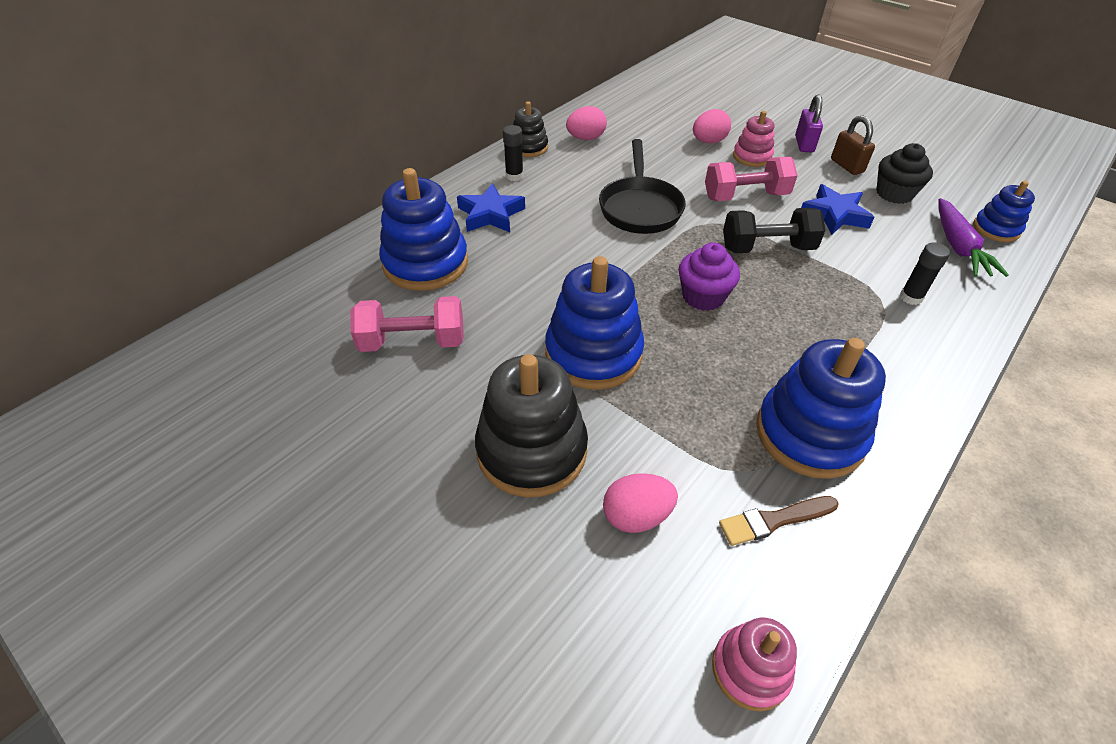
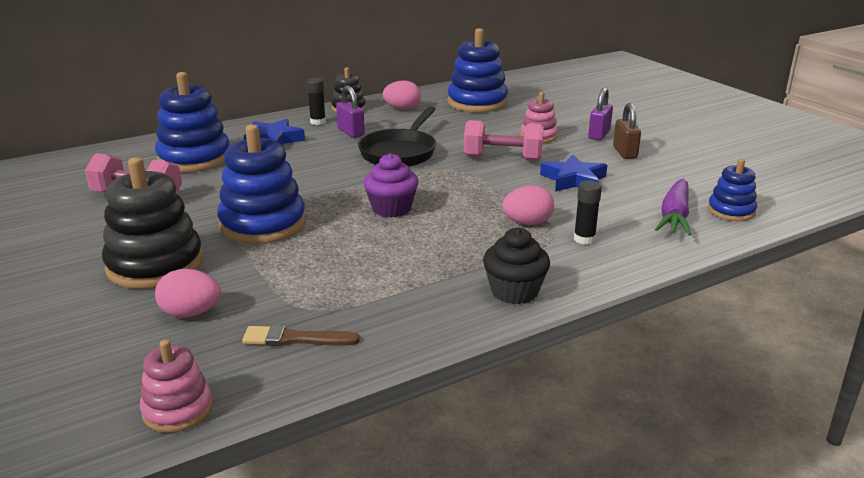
camera: 20 degrees right, 20 degrees down
pink egg [693,109,731,143] -> pink egg moved to [502,186,554,225]
black dumbbell [723,208,826,253] -> none
blue stacking toy [756,338,886,479] -> blue stacking toy moved to [447,28,508,112]
black cupcake [876,143,933,204] -> black cupcake moved to [483,228,550,304]
none -> purple padlock [336,85,365,138]

